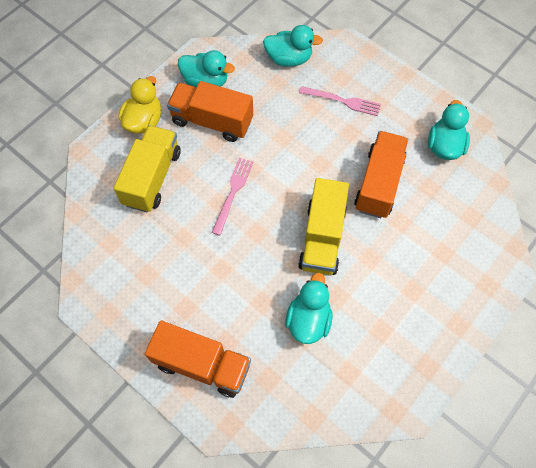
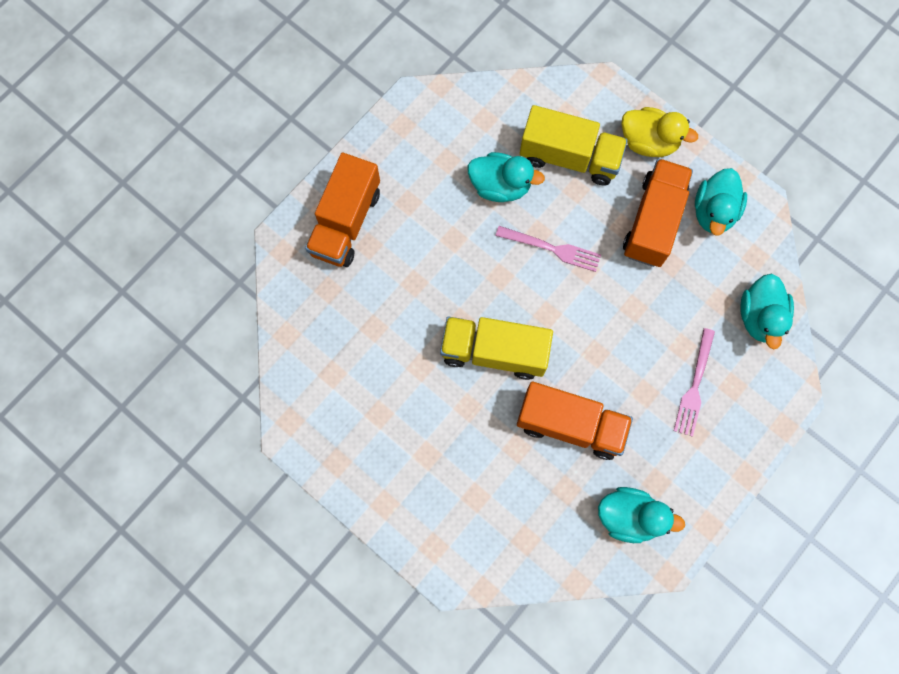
camera: 90 degrees right, 10 degrees up
turquoise duck [285,273,333,344] -> turquoise duck moved to [468,152,545,202]

